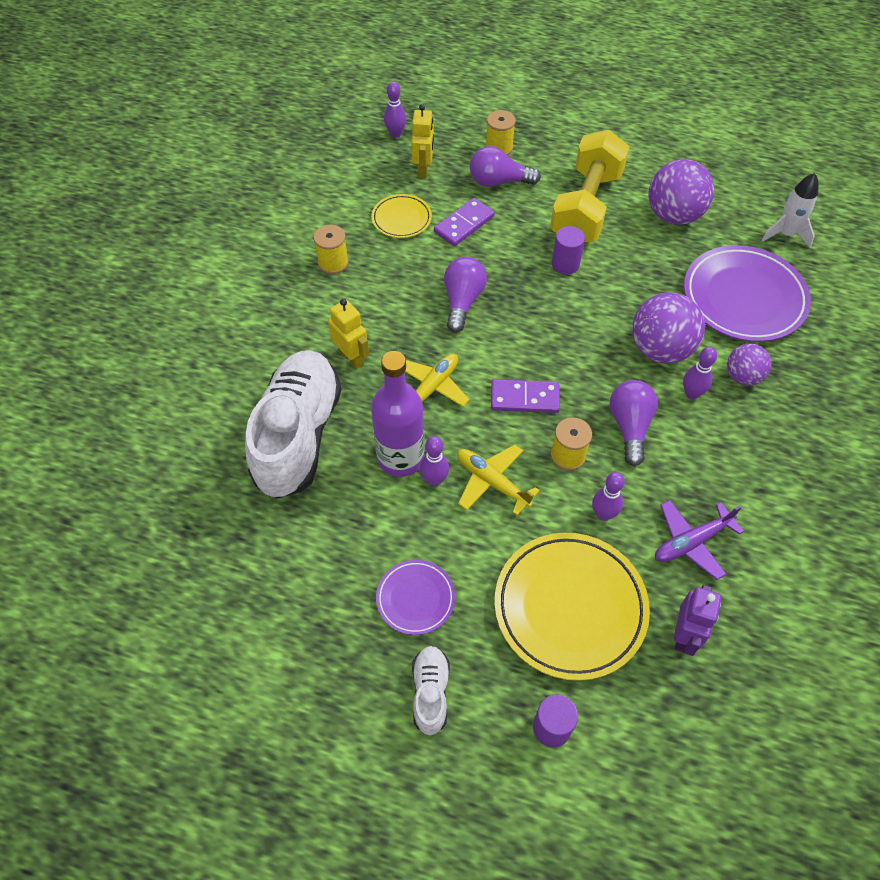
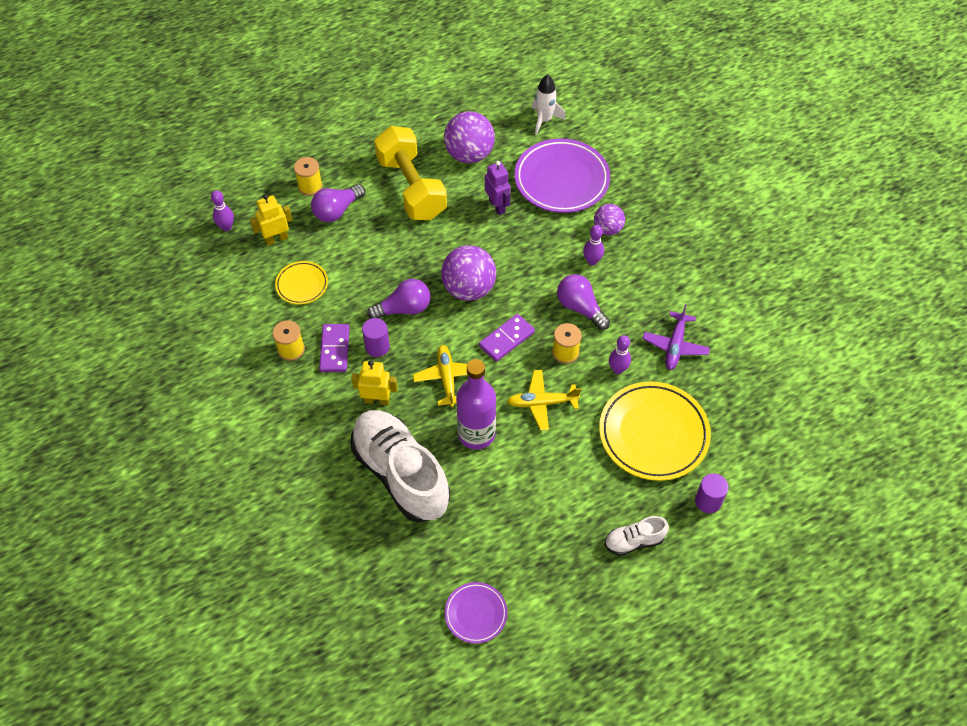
camera: 45 degrees left, 0 degrees up
purple plate [376,560,455,635] -> purple plate moved to [445,582,507,644]
yellow robot [411,104,434,178] -> yellow robot turned 75 degrees counterclockwise [250,194,292,246]
white shoe [412,646,450,735] -> white shoe turned 60 degrees counterclockwise [605,516,669,556]
purple bowling pin [420,436,449,486] -> none
purple domino [434,198,495,246] -> purple domino moved to [319,324,349,372]
purple light bulb [444,257,487,332] -> purple light bulb turned 105 degrees clockwise [367,279,430,319]
purple cylinder [552,226,585,275] -> purple cylinder moved to [362,318,390,357]
purple ball [632,292,705,364] -> purple ball moved to [441,245,496,301]
purple robot [674,585,722,656] -> purple robot moved to [485,161,511,215]

